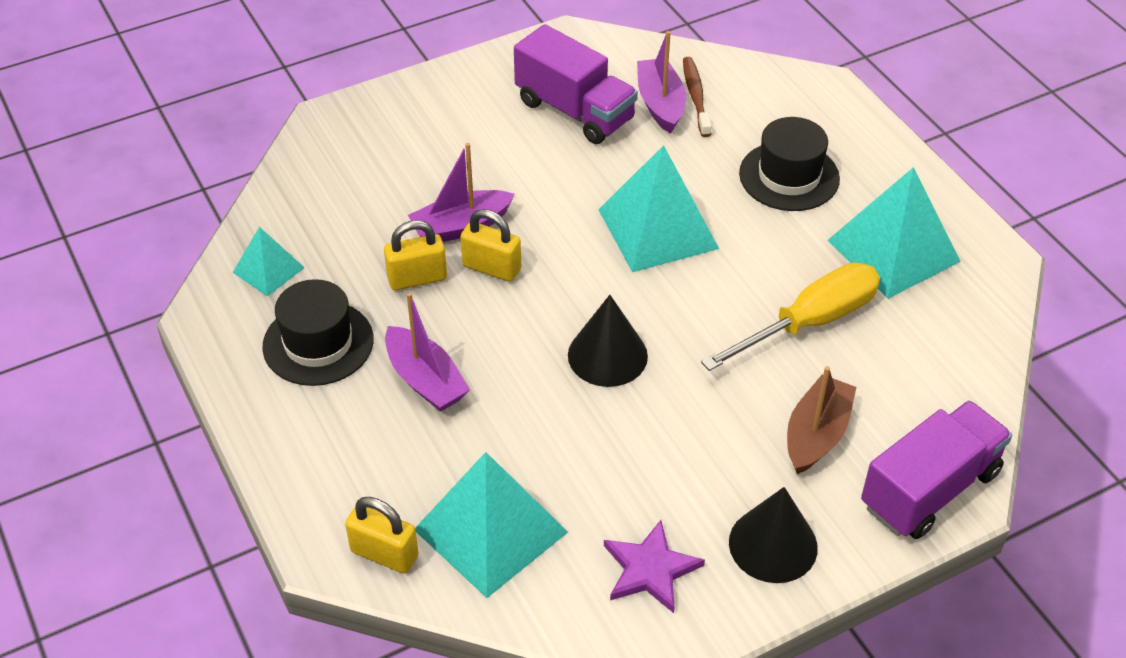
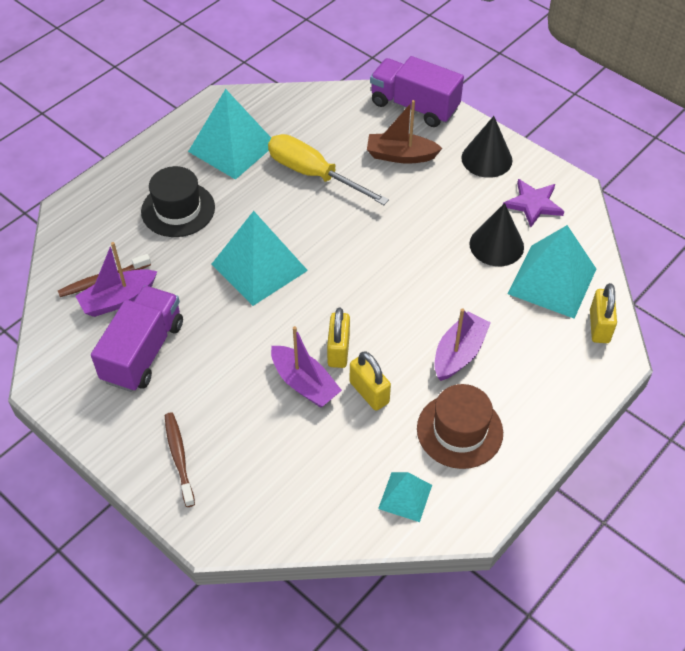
camera: 110 degrees left, 5 degrees up
black hat [262,279,374,386] -> brown hat [417,384,503,469]
black cone [568,295,648,387] -> black cone moved to [470,203,524,266]
none -> brown toothbrush [165,413,195,507]

